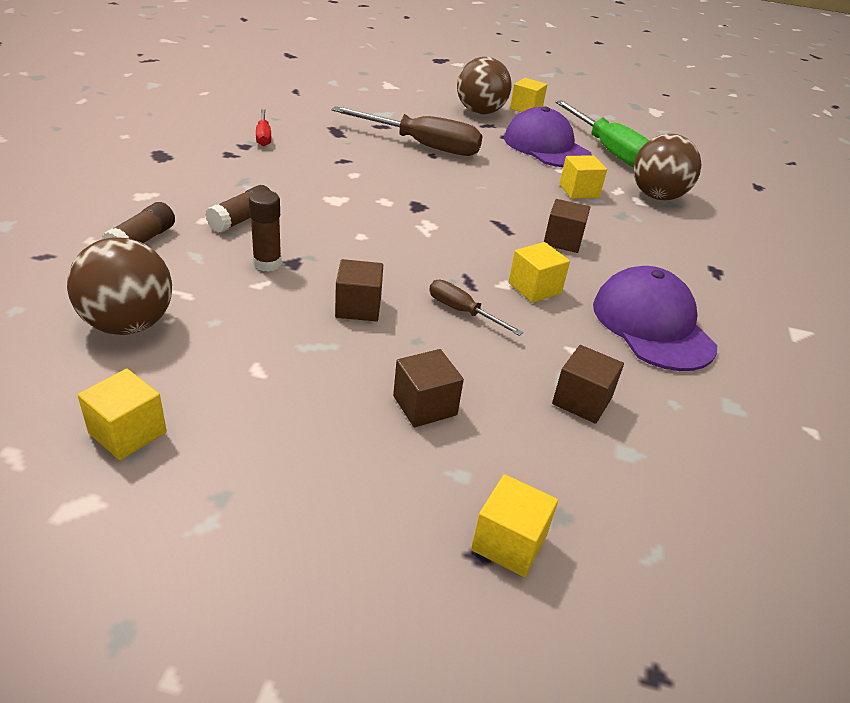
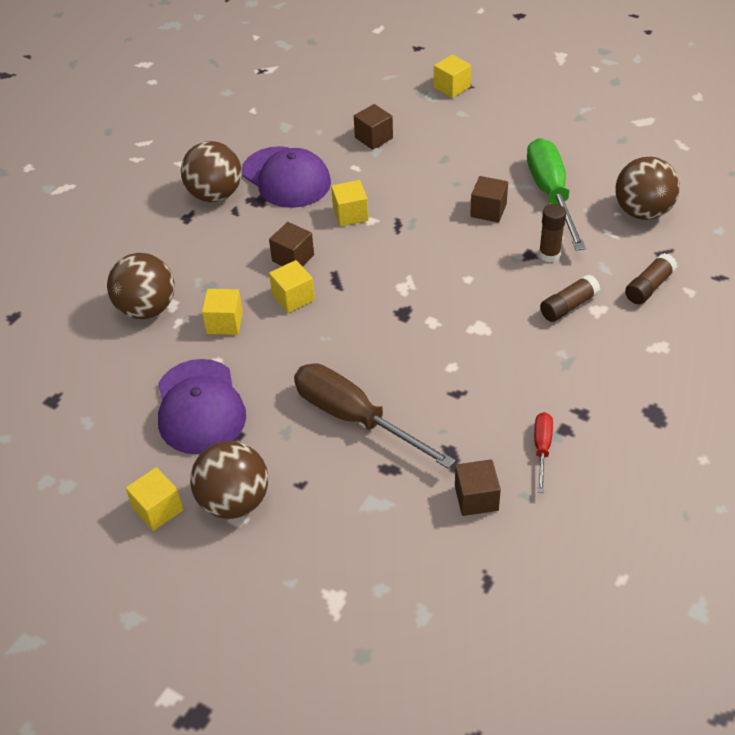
camera: 155 degrees left, 10 degrees up
yellow cube [78,369,167,460] -> yellow cube moved to [269,260,315,313]
brown cube [393,349,464,427] -> brown cube moved to [455,459,501,516]
brown screwdriver [429,280,523,336] -> none
green screwdriver [555,100,649,167] -> green screwdriver moved to [527,138,586,251]
purple cap [593,266,717,371] -> purple cap turned 45 degrees counterclockwise [242,146,331,208]
none -> brown ball [181,141,242,202]

